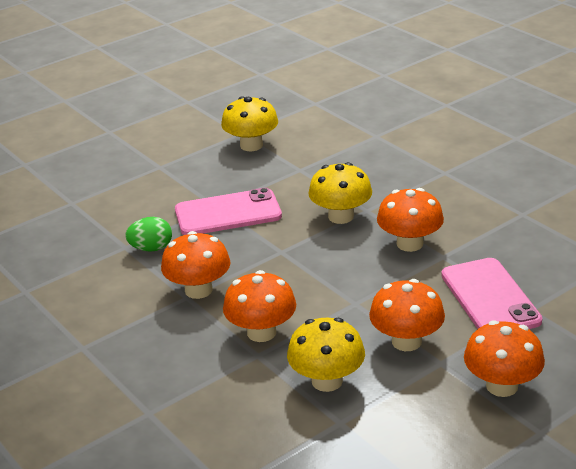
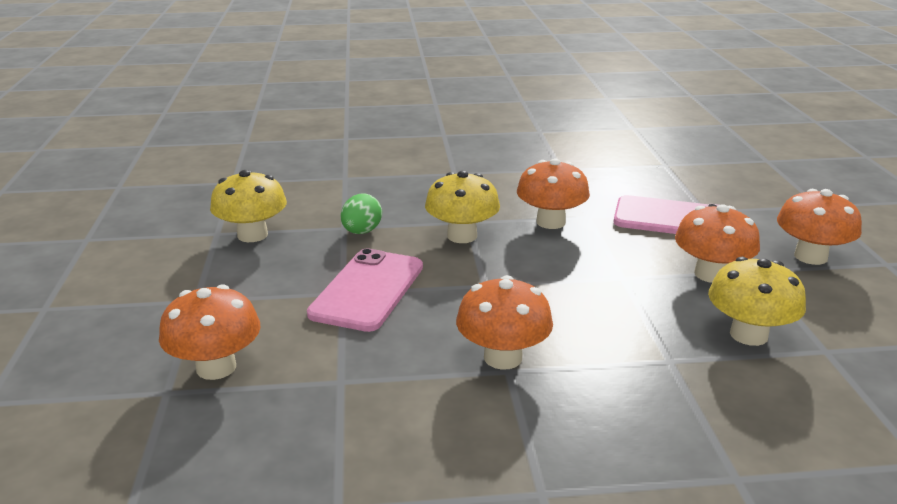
camera: 60 degrees left, 5 degrees down
green egg [125,217,172,252] -> green egg moved to [341,194,382,234]
orange mushroom [223,270,296,342] -> orange mushroom moved to [159,284,261,380]

